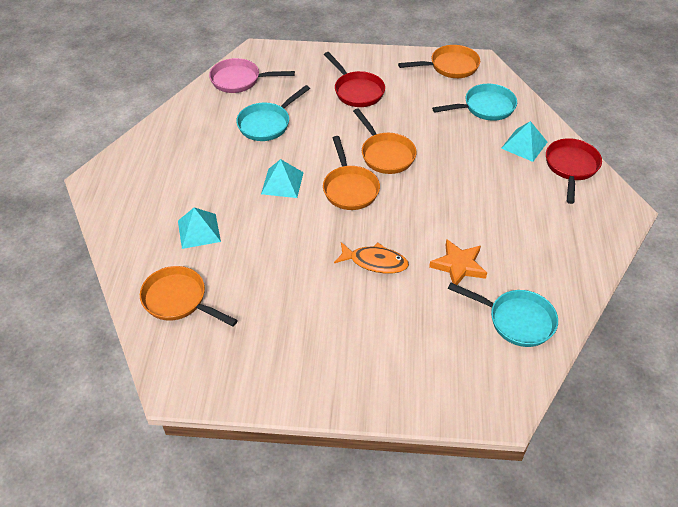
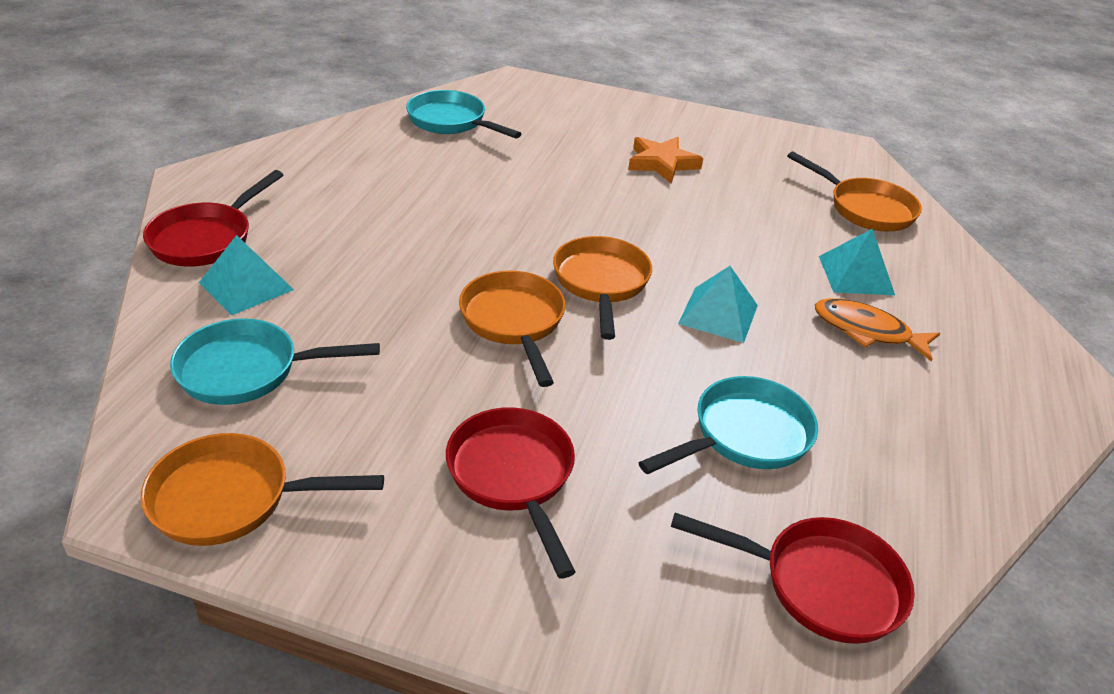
camera: 170 degrees left, 10 degrees down
pink pan [209,58,295,93] -> red pan [671,513,915,644]
orange fish [334,242,409,274] -> orange fish moved to [815,298,940,362]
orange star [429,239,487,285] -> orange star moved to [628,137,703,184]

